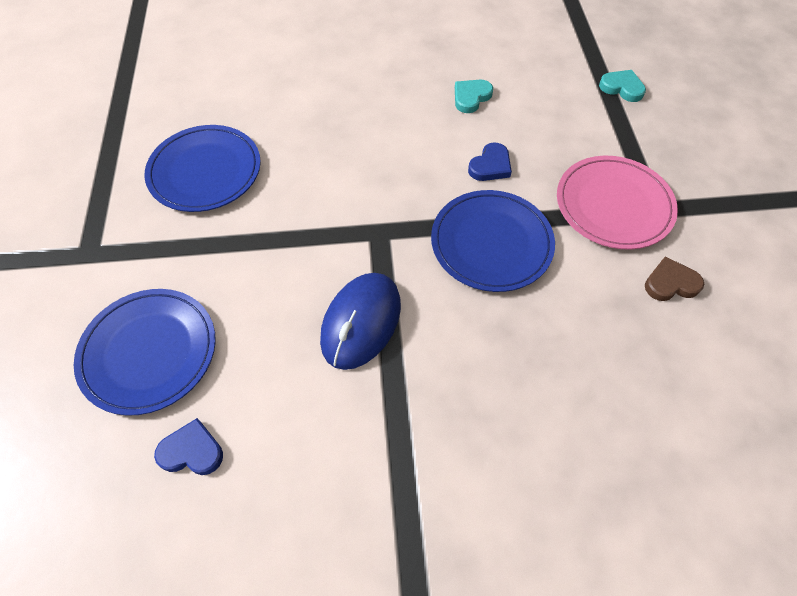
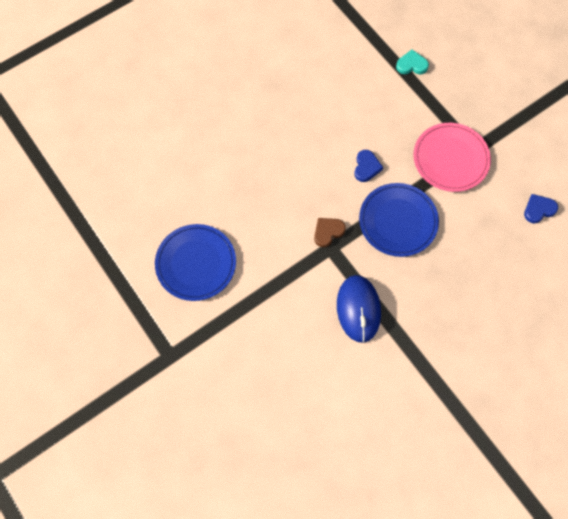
camera: 30 degrees left, 10 degrees up
blue plate [74,289,216,416] -> none
blue heart [154,418,223,475] -> blue heart moved to [524,194,558,223]
turquoise heart [455,80,493,113] -> none
brown heart [645,257,704,301] -> brown heart moved to [314,218,346,247]

